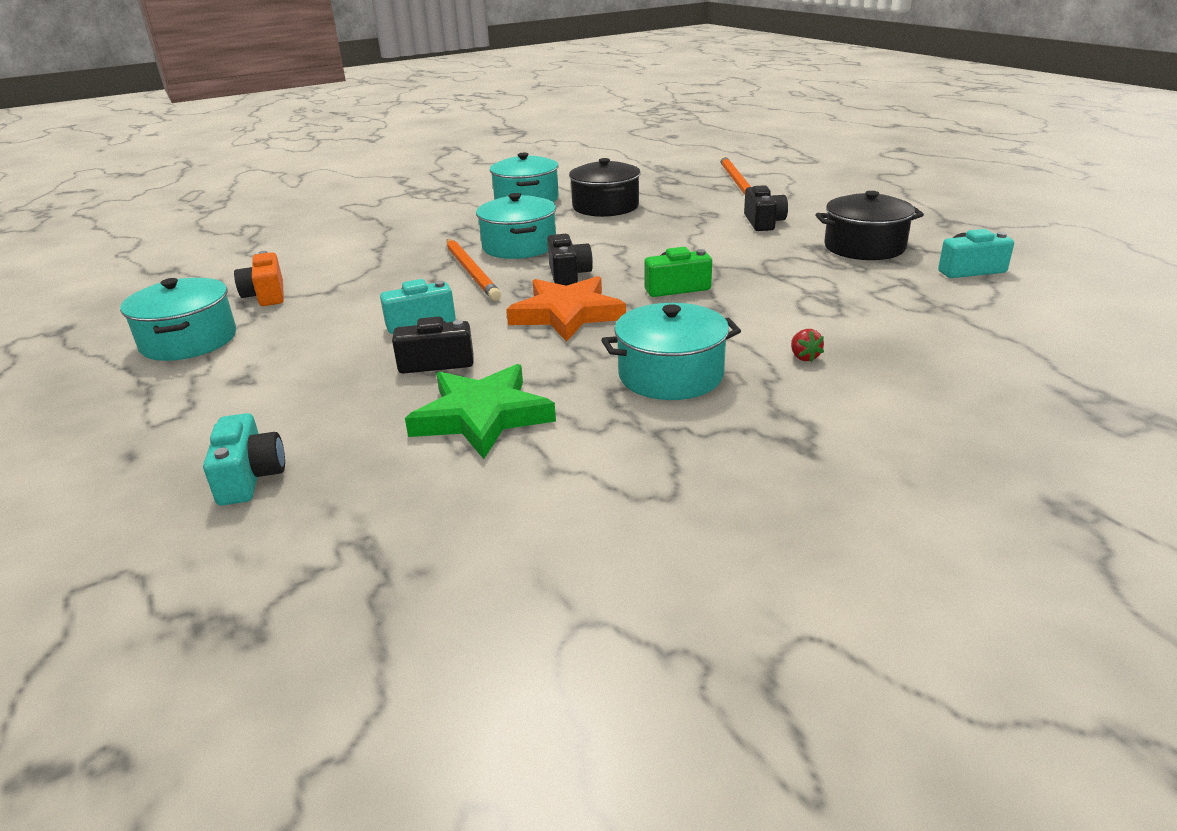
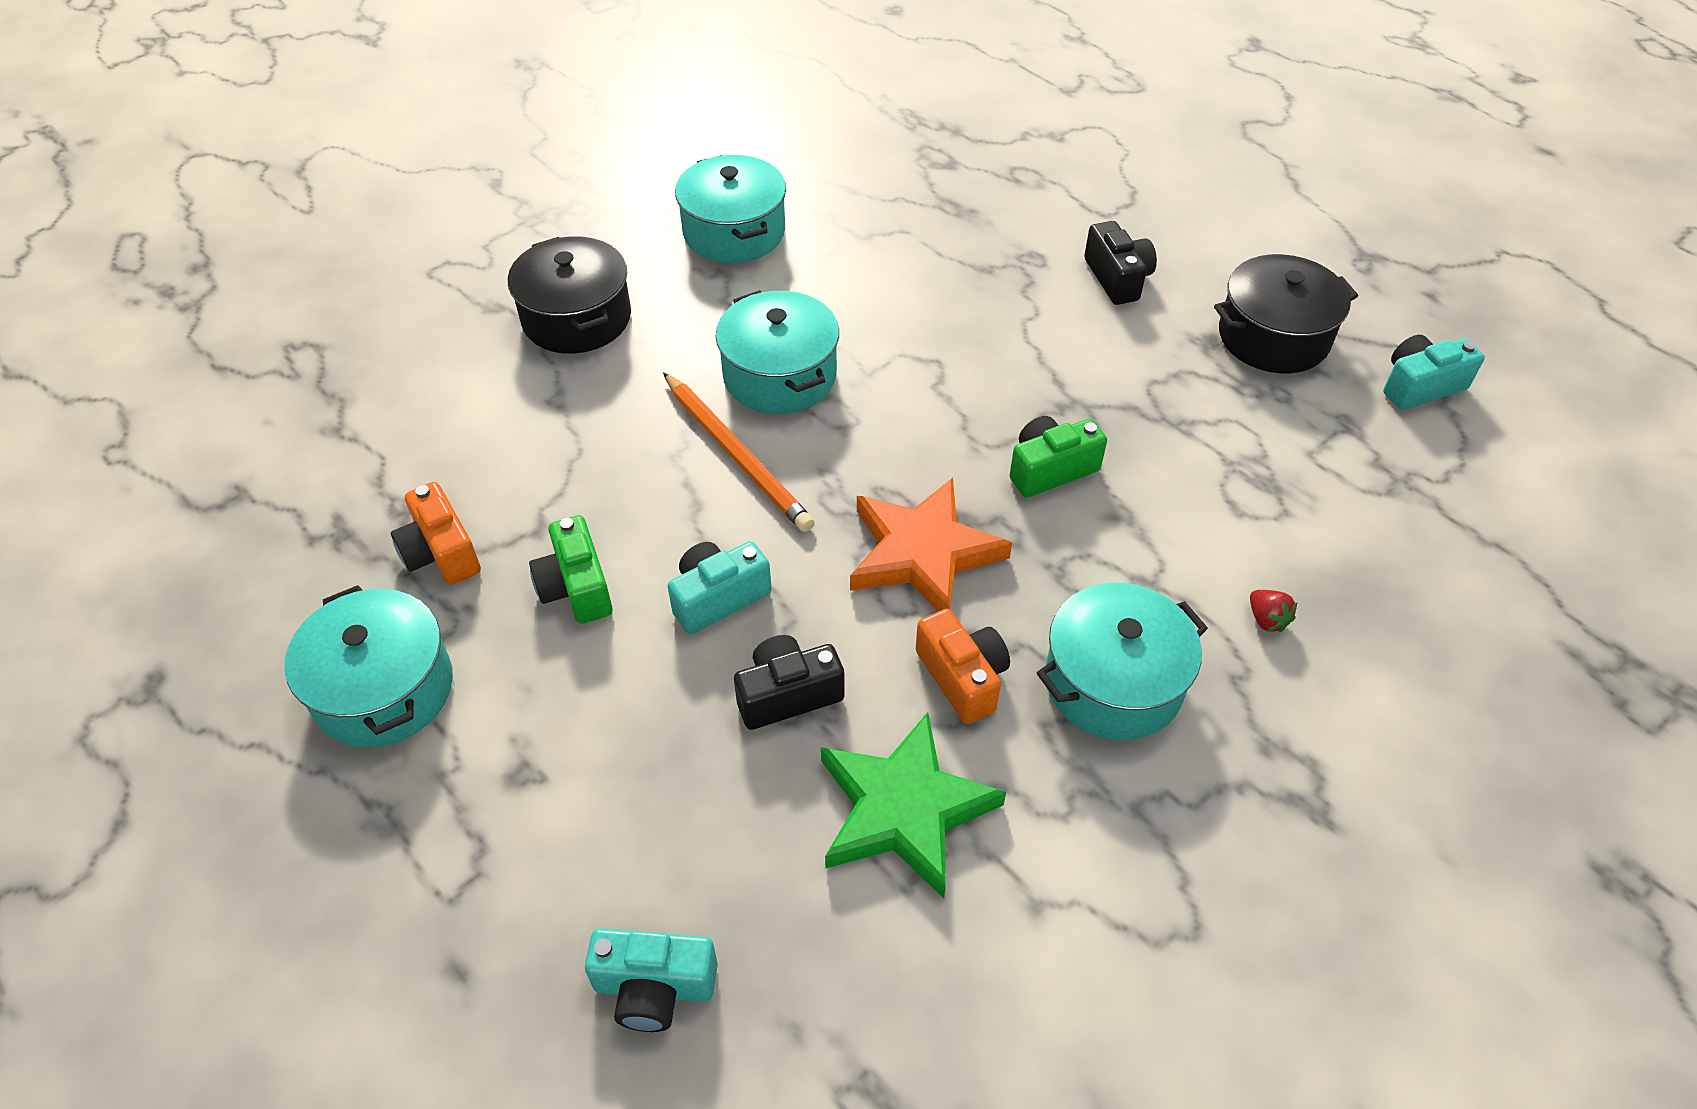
camera: 15 degrees left, 20 degrees up
turquoise camera [203,413,285,506] -> turquoise camera turned 120 degrees clockwise [585,928,718,1032]
black camera [547,234,593,286] -> none
black pot [569,158,641,217] -> black pot moved to [508,236,631,354]
orange pencil [720,156,751,195] -> none
none -> green camera [529,515,613,624]
none -> orange camera [916,609,1010,724]

